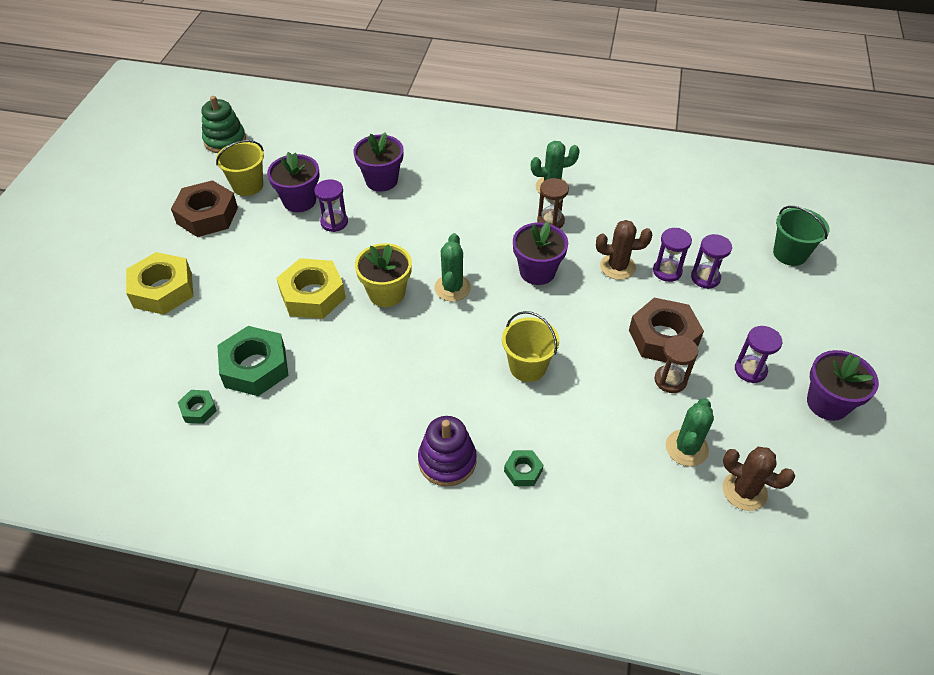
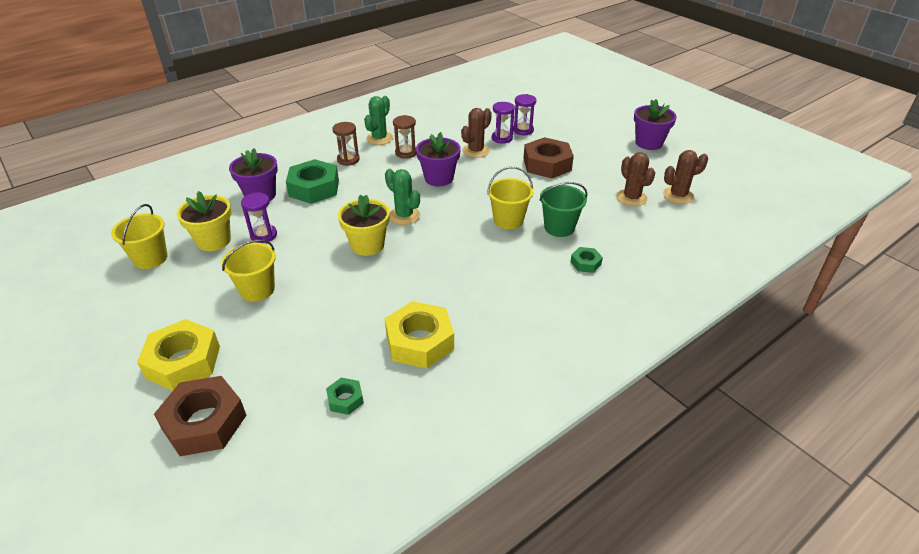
camera: 50 degrees left, 10 degrees down
brown nut [171,180,238,237] -> brown nut moved to [154,376,247,456]
green stacking toy [202,96,246,153] -> none
green nut [217,326,289,396] -> green nut moved to [286,159,339,204]
purple flower pot [267,152,320,212] -> yellow flower pot [177,191,231,251]
yellow nut [276,258,346,319] -> yellow nut moved to [385,301,454,369]
purple stacking toy [418,416,477,486] -> none
brown hourglass [655,335,698,393] -> brown hourglass moved to [333,122,360,166]
green cactus [666,398,714,466] -> brown cactus [617,152,655,206]
purple hourglass [735,326,782,383] -> none
green bucket [773,206,829,266] -> green bucket moved to [540,182,587,237]
none -> yellow bucket [221,240,276,302]

